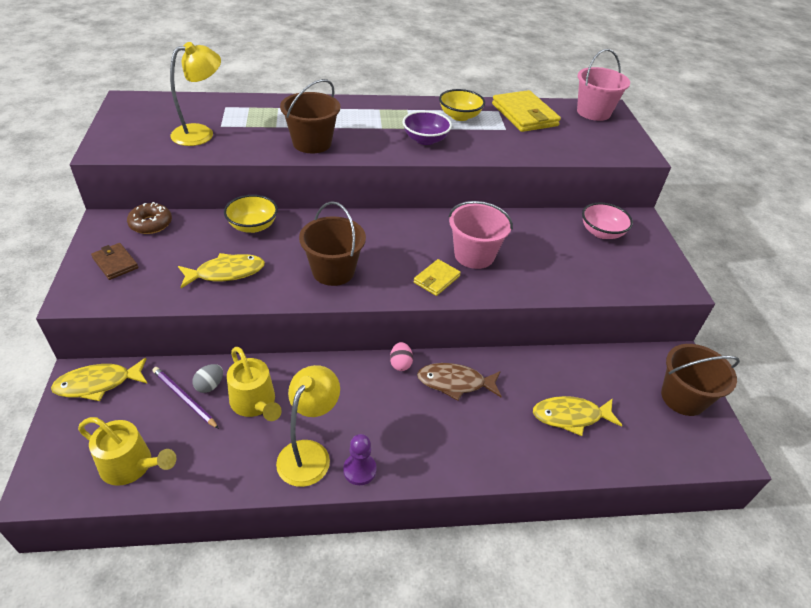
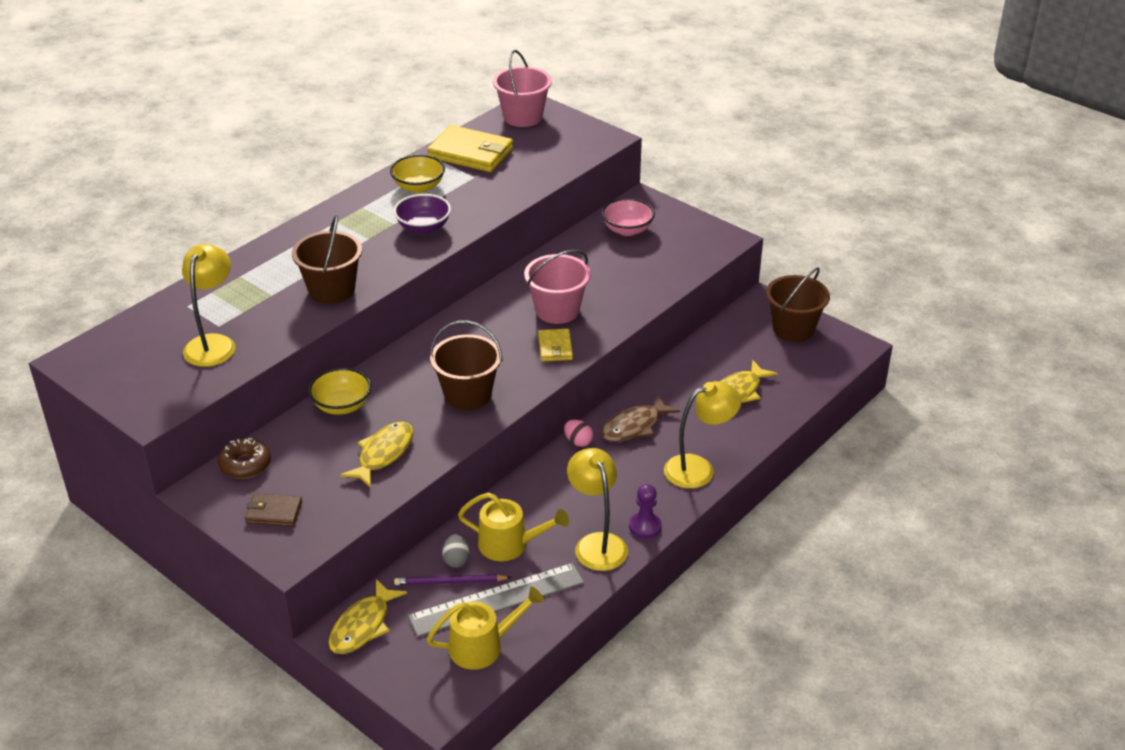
camera: 40 degrees left, 5 degrees down
none -> grey ruler [408,563,584,637]
none -> yellow lamp [664,381,742,489]

